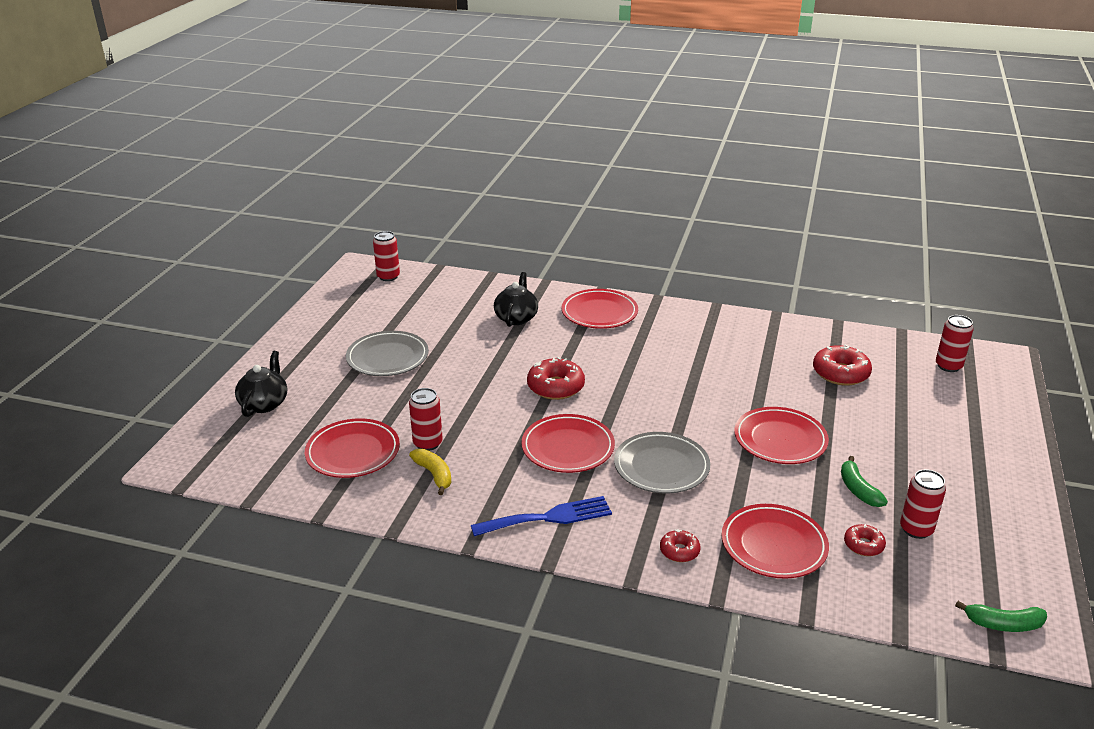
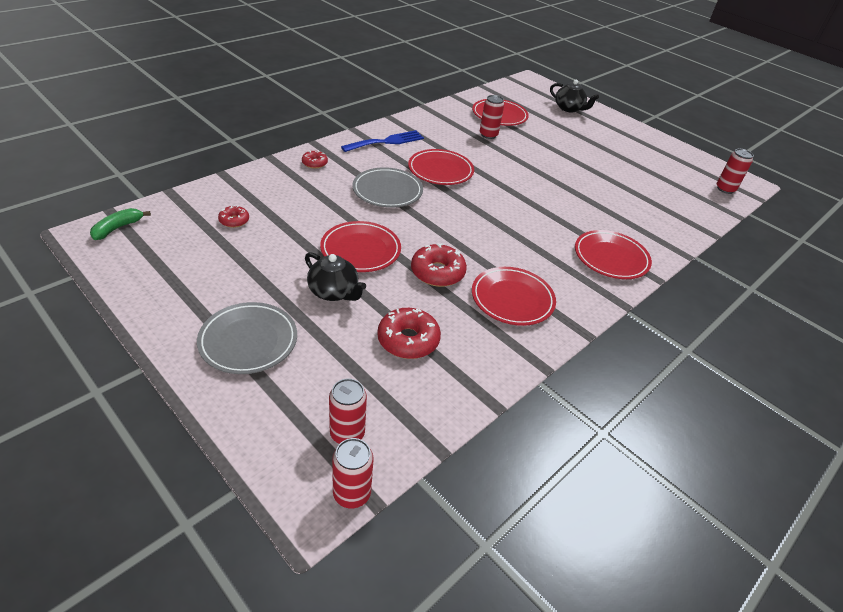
camera: 115 degrees right, 10 degrees up
grey plate [346,331,429,376] -> grey plate moved to [197,302,297,374]
yellow banana [409,449,451,495] -> none
blue fork [471,496,612,536] -> blue fork turned 135 degrees counterclockwise [341,130,424,152]
black teapot [494,272,538,327] -> black teapot moved to [305,252,366,301]
red donut [527,357,585,400] -> red donut moved to [411,243,467,287]
red plate [722,504,829,579] -> red plate moved to [472,267,556,326]
green banana [841,456,888,507] -> none
red can [900,469,946,539] -> red can moved to [332,438,373,508]

